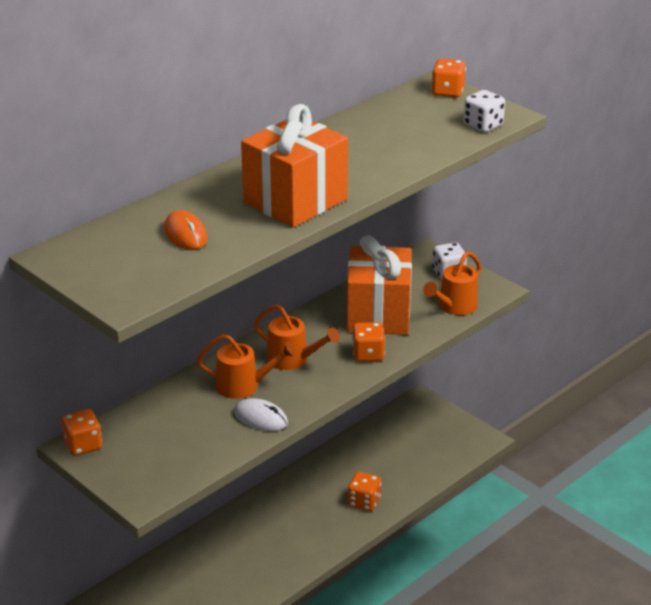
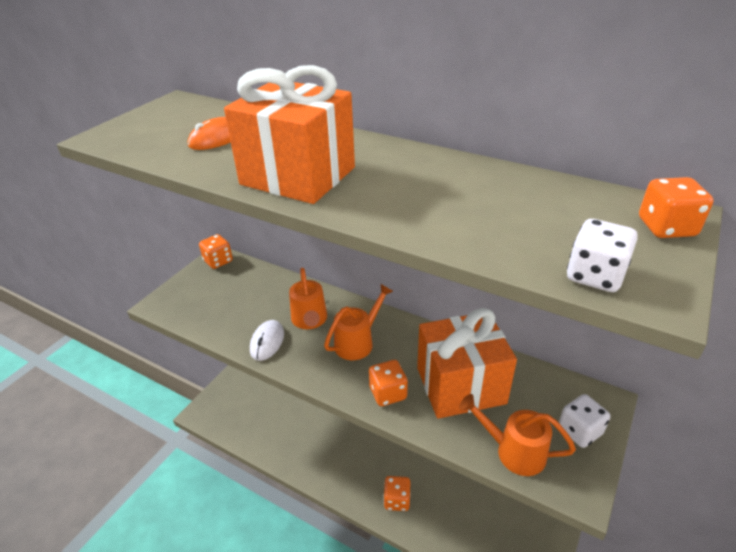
camera: 75 degrees right, 5 degrees up
orange watering can [254,304,340,370] -> orange watering can turned 150 degrees counterclockwise [324,284,393,360]

